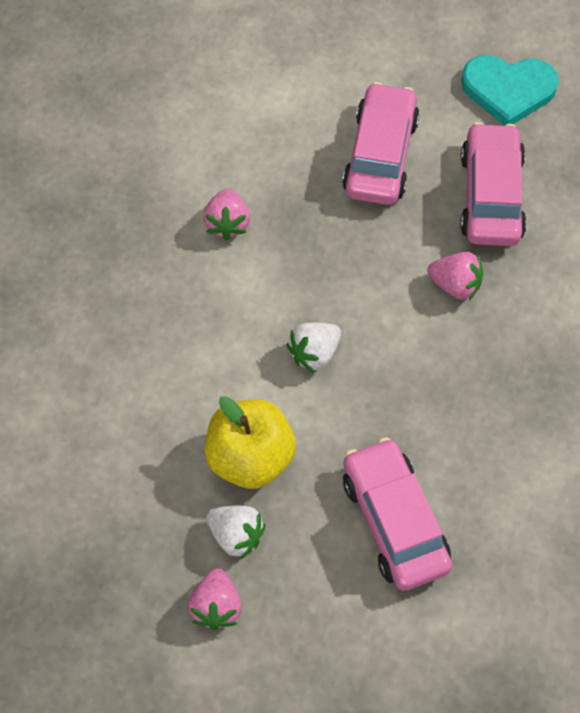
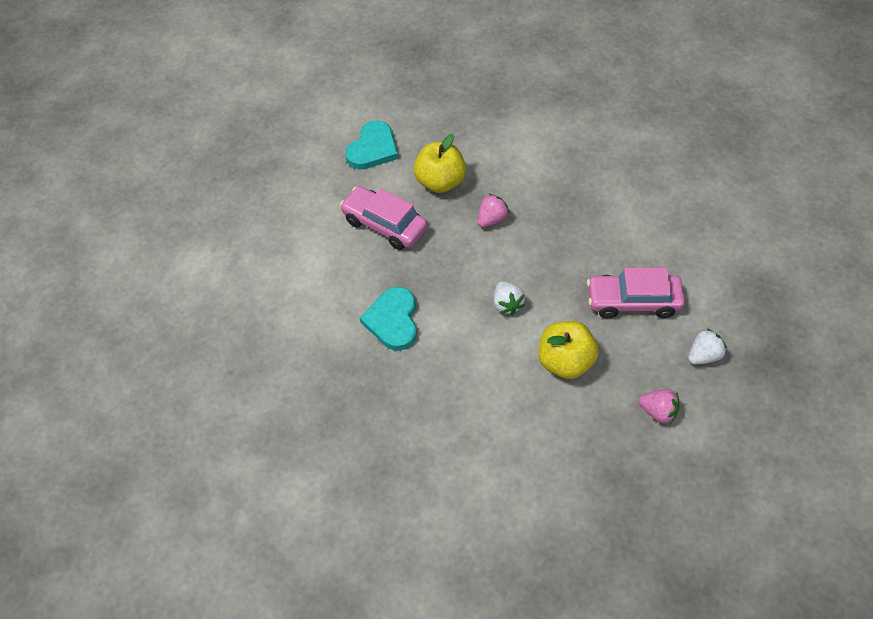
camera: 65 degrees left, 5 degrees down
pink strawberry [203,189,250,240] -> turquoise heart [360,287,417,351]
white strawberry [206,506,265,560] -> white strawberry moved to [688,328,727,365]
pink car [460,122,527,246] -> yellow apple [414,134,466,193]

